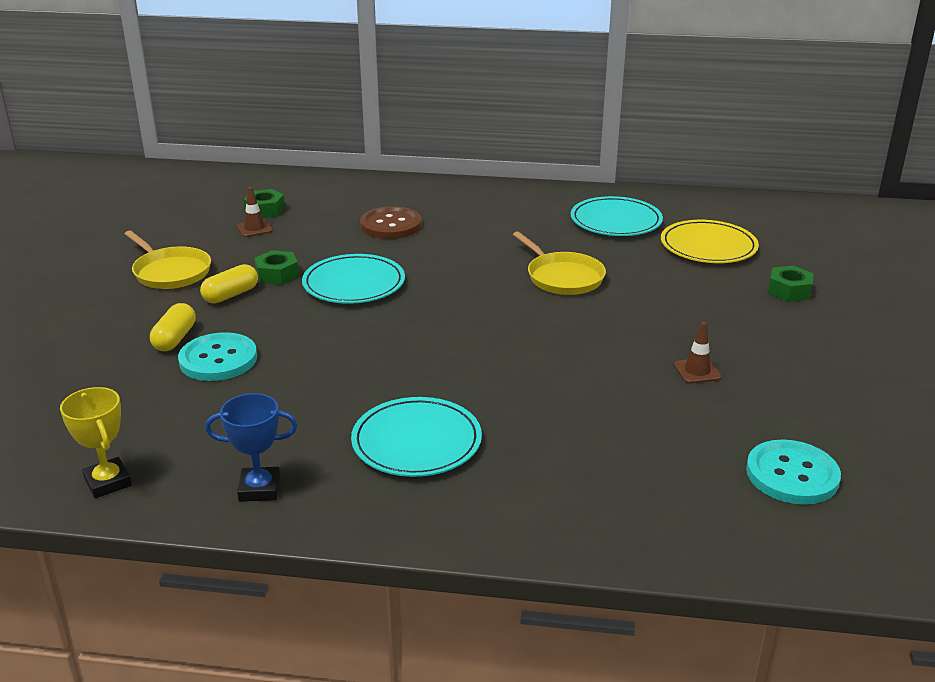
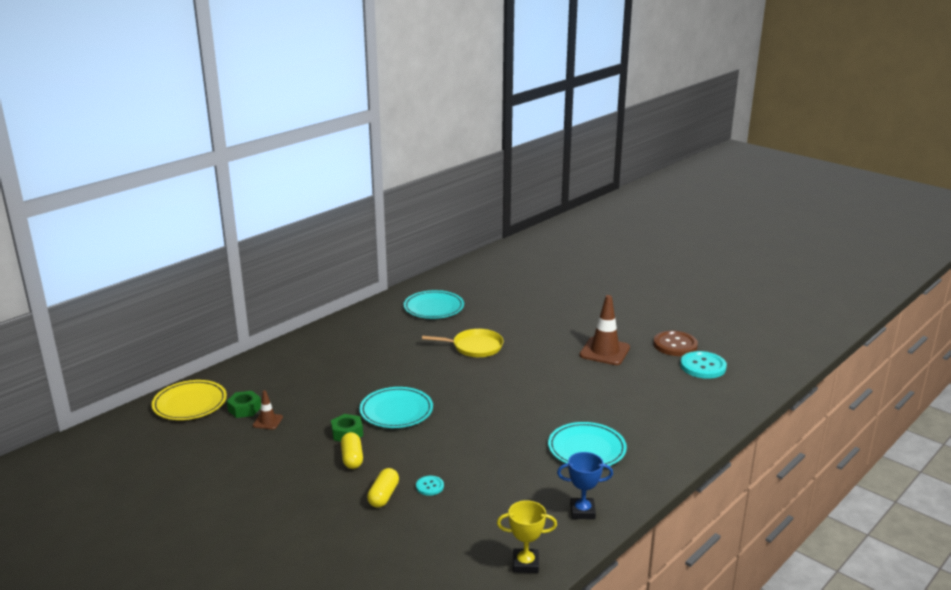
camera: 55 degrees left, 5 degrees down
yellow pan [125,231,211,289] -> none
yellow capsule [150,303,196,351] -> yellow capsule turned 60 degrees clockwise [367,468,399,508]
turquoise button [178,332,257,381] -> turquoise button [416,476,444,496], size x0.51
blue trophy [205,393,298,502] -> blue trophy turned 60 degrees clockwise [557,452,613,519]
brown button [360,206,422,239] -> brown button moved to [653,331,698,356]
yellow plate [661,220,759,263] -> yellow plate moved to [152,380,227,420]
brown traffic cone [674,322,722,384] -> brown traffic cone [580,295,630,365], size x1.97
green nut [768,266,814,302] -> none

